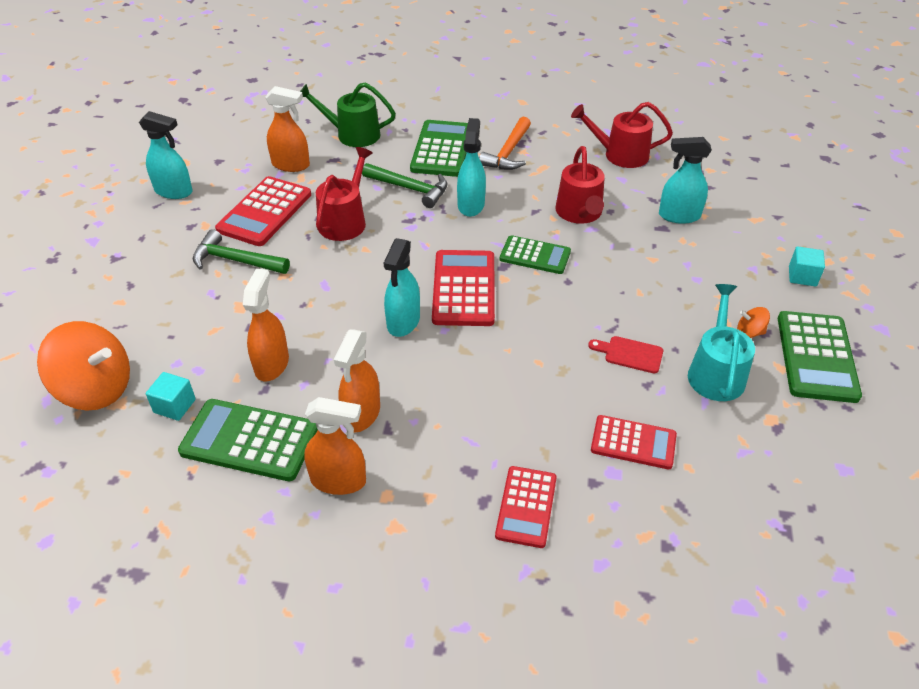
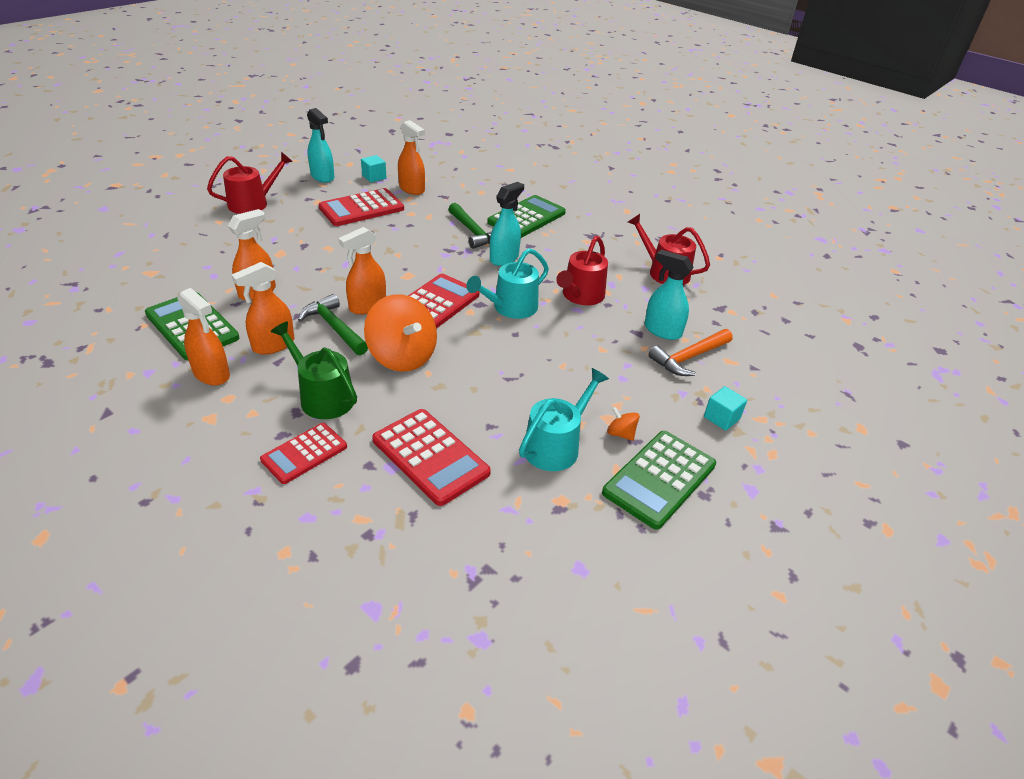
camera: 30 degrees right, 5 degrees down
orange spinning top [37,321,130,410] -> orange spinning top moved to [364,294,437,372]
turquoise cube [146,372,196,421] -> turquoise cube moved to [361,155,387,183]
green hammer [193,229,290,274] -> green hammer moved to [298,294,368,355]
green watering can [300,82,396,147] -> green watering can moved to [270,321,357,419]
red watering can [316,147,373,241] -> red watering can moved to [207,152,293,214]
turquoise spray bottle [384,238,420,337] -> orange spray bottle [338,227,386,315]
orange hammer [479,117,531,170] -> orange hammer moved to [648,329,733,376]
green calculator [500,235,571,274] -> turquoise watering can [466,248,549,319]
red cutting board [588,336,663,373] -> none
red calculator [591,415,677,469] -> red calculator [372,409,491,506], size x1.53

